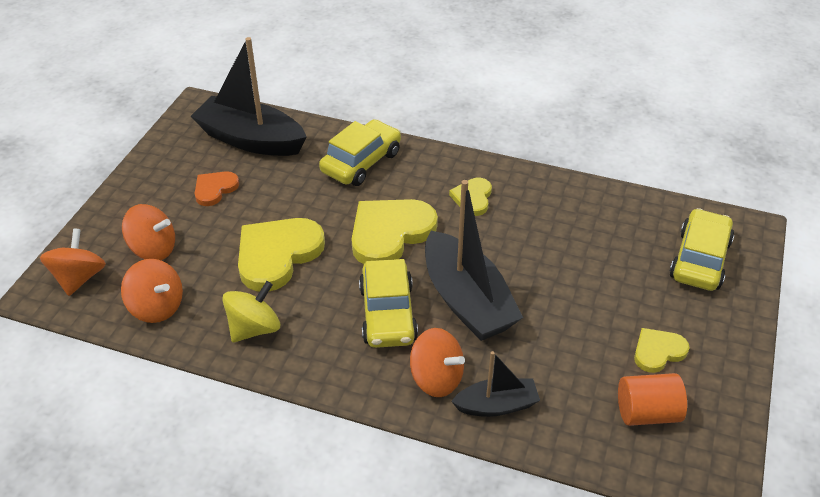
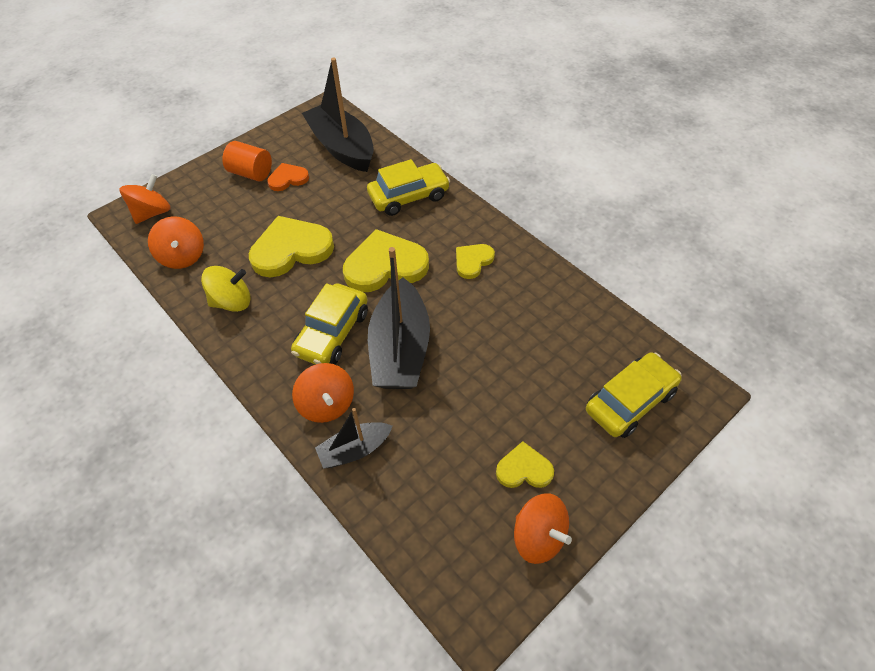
camera: 30 degrees right, 10 degrees up
orange spinning top [122,204,175,260] -> orange spinning top moved to [514,494,572,564]
black boat [451,351,540,417] -> black boat turned 135 degrees clockwise [315,408,393,469]
orange cylinder [618,373,687,426] -> orange cylinder moved to [222,141,272,181]

